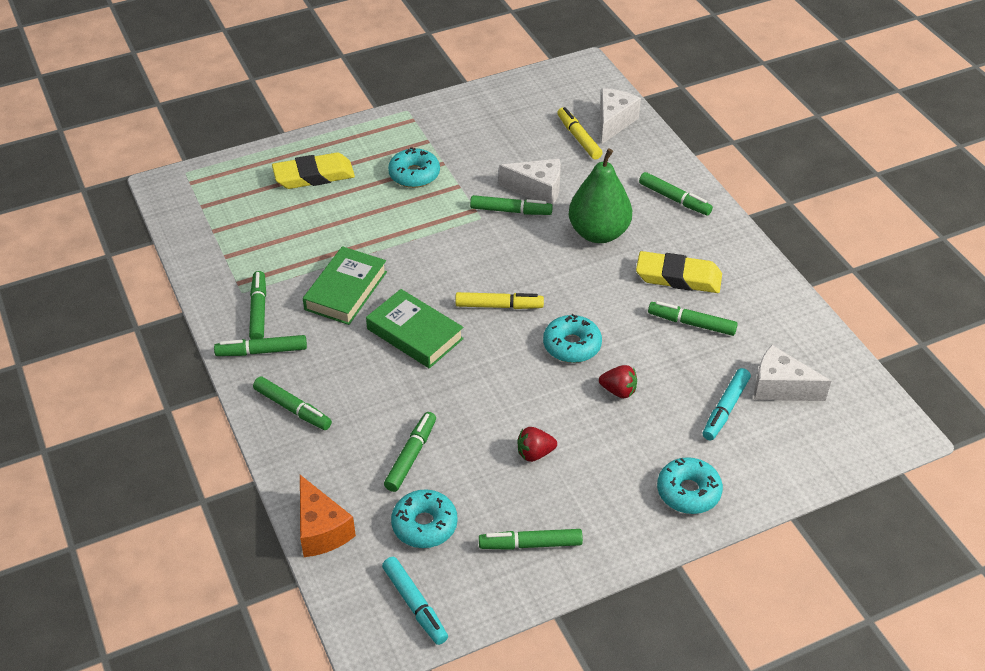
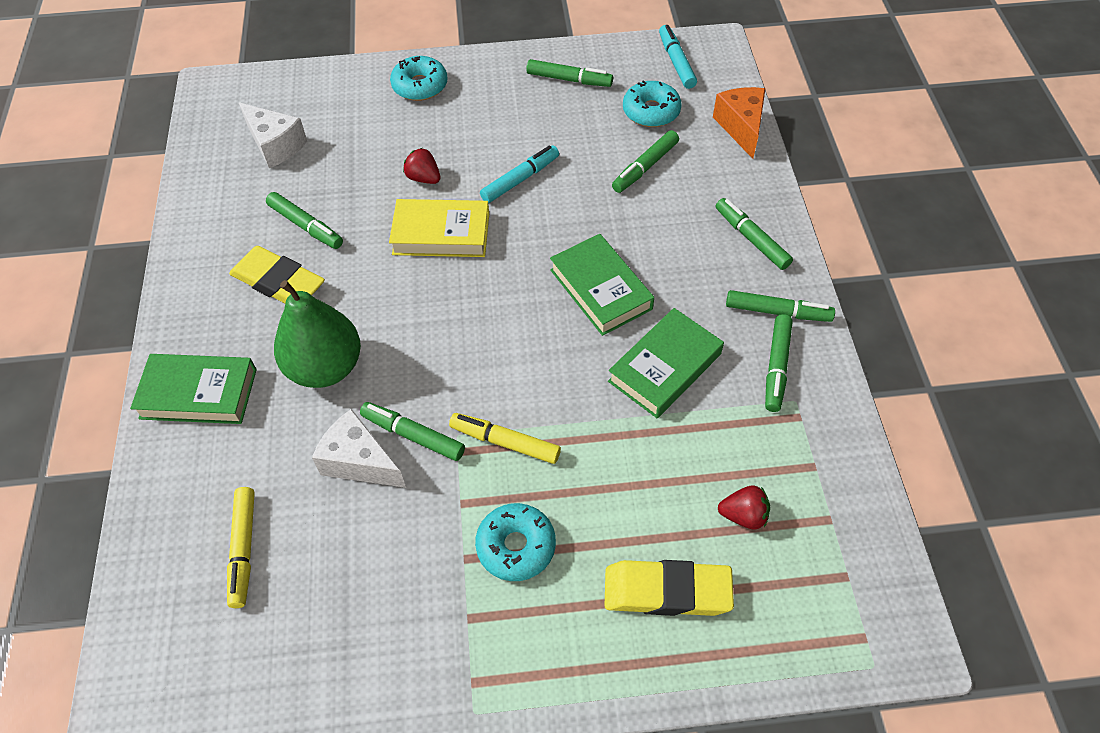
camera: 160 degrees left, 10 degrees up
yellow marker [455,292,544,309] -> yellow marker moved to [449,413,561,464]
red strawberry [517,427,557,462] -> red strawberry moved to [718,485,770,530]
turquoise donut [543,314,602,363] -> yellow book [389,199,489,257]
white cheese [600,88,641,144] -> none
green marker [639,172,713,215] -> green book [130,354,257,424]
turquoise marker [703,368,751,440] -> turquoise marker moved to [480,145,559,203]

